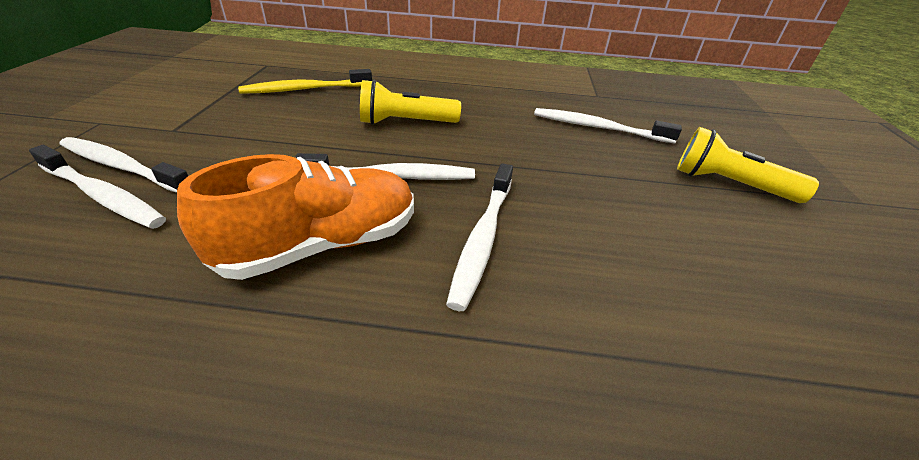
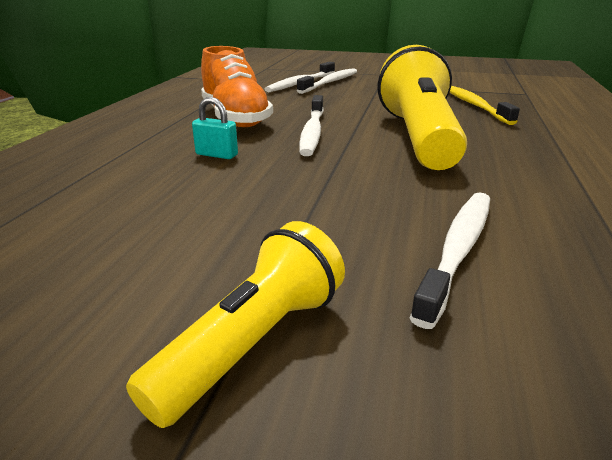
camera: 100 degrees right, 10 degrees down
yellow flashlight [360,80,461,125] -> yellow flashlight [377,45,467,170], size x1.74
white toothbrush [446,163,513,311] -> turquoise padlock [192,97,238,159]

